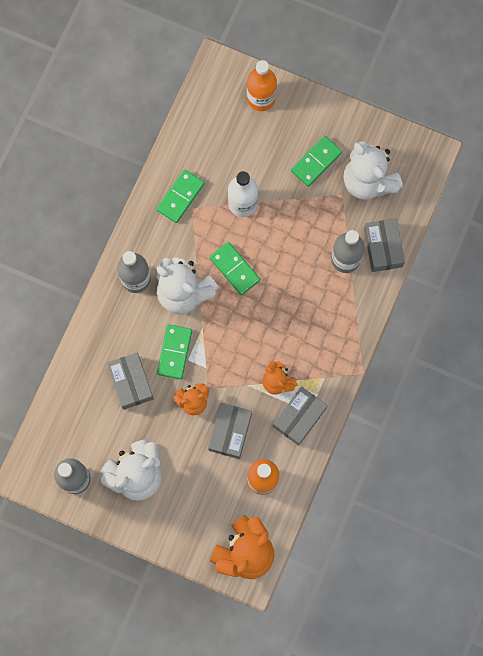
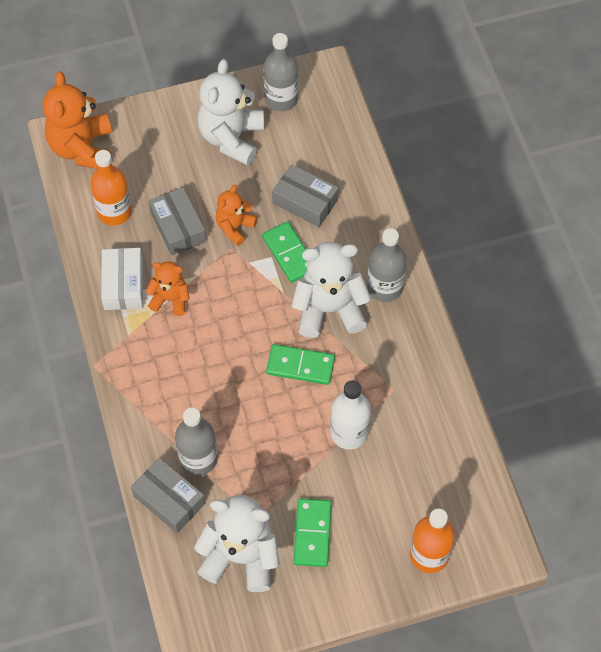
camera: 140 degrees right, 15 degrees down
green domino [157,170,205,223] -> none
grey box [273,386,327,446] -> white box [101,248,143,310]

